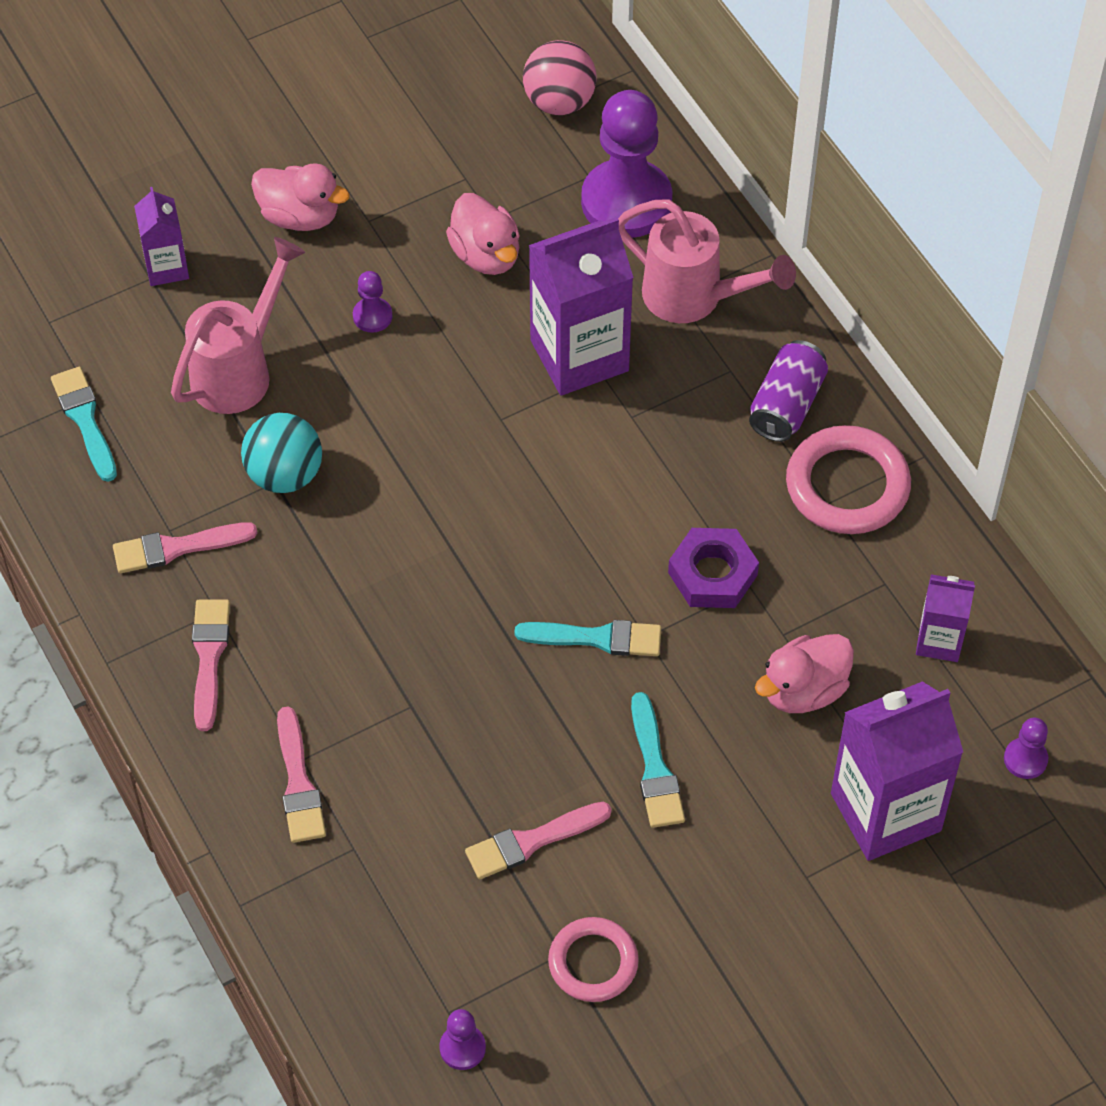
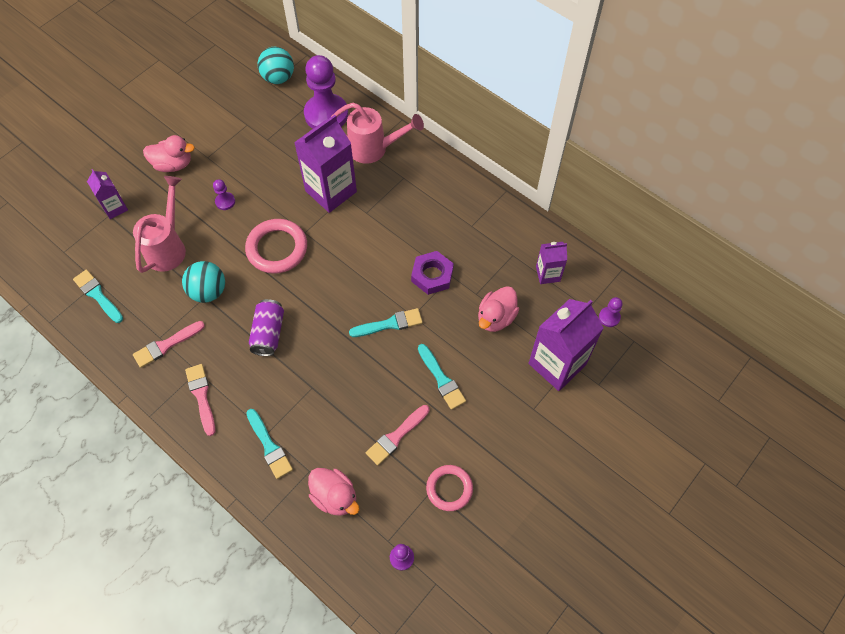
camera: 20 degrees left, 5 degrees up
pink brush [277,707,326,843] -> turquoise brush [246,409,293,479]
pink duck [446,193,520,275] -> pink duck moved to [308,468,360,516]
pink ball [523,40,597,115] -> turquoise ball [258,47,294,84]
purple can [749,340,828,442] -> purple can moved to [249,299,284,356]
pink ring [786,425,911,534] -> pink ring moved to [245,219,307,274]

